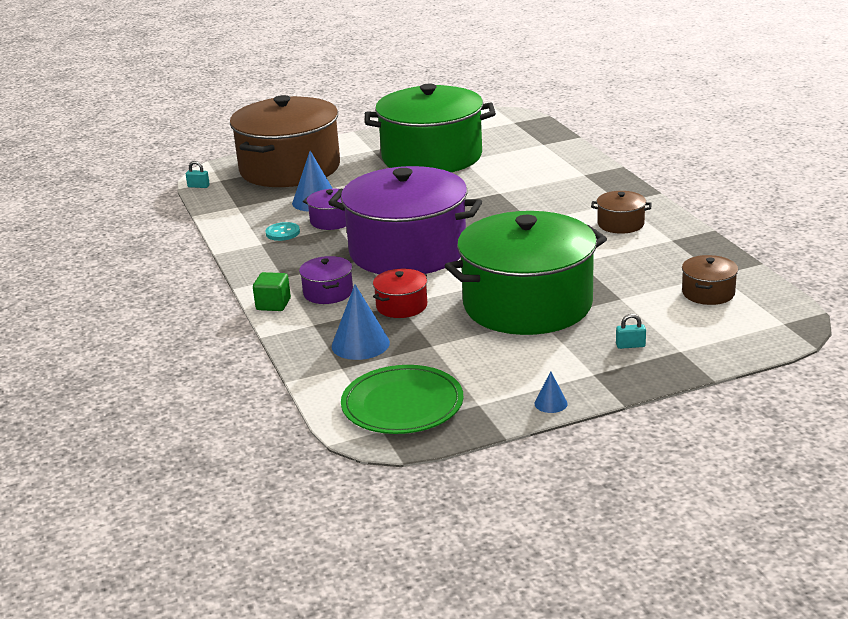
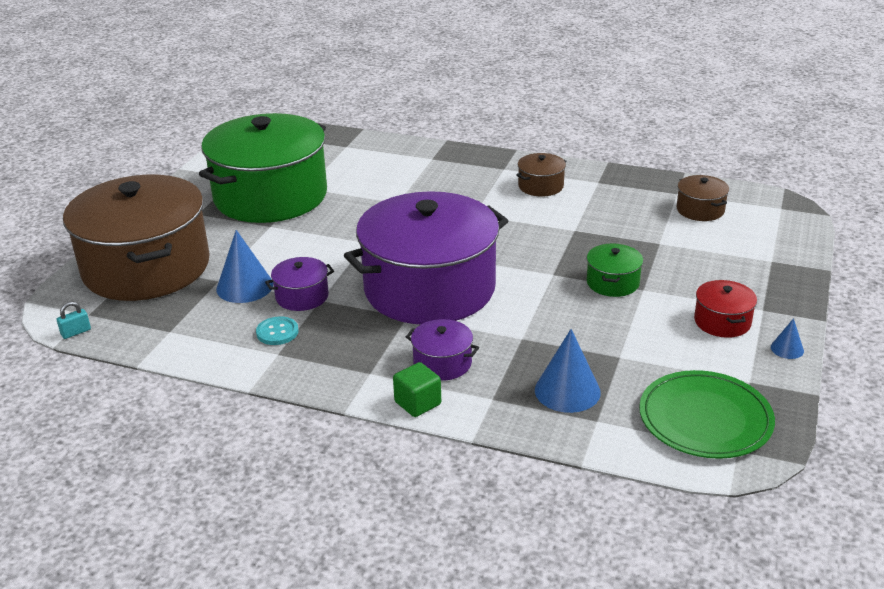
camera: 50 degrees left, 5 degrees up
red pot [373,269,427,318] -> red pot moved to [694,280,757,338]
green pot [445,211,607,335] -> green pot [587,244,643,297], size x0.40
turquoise padlock [616,314,646,349] -> none

